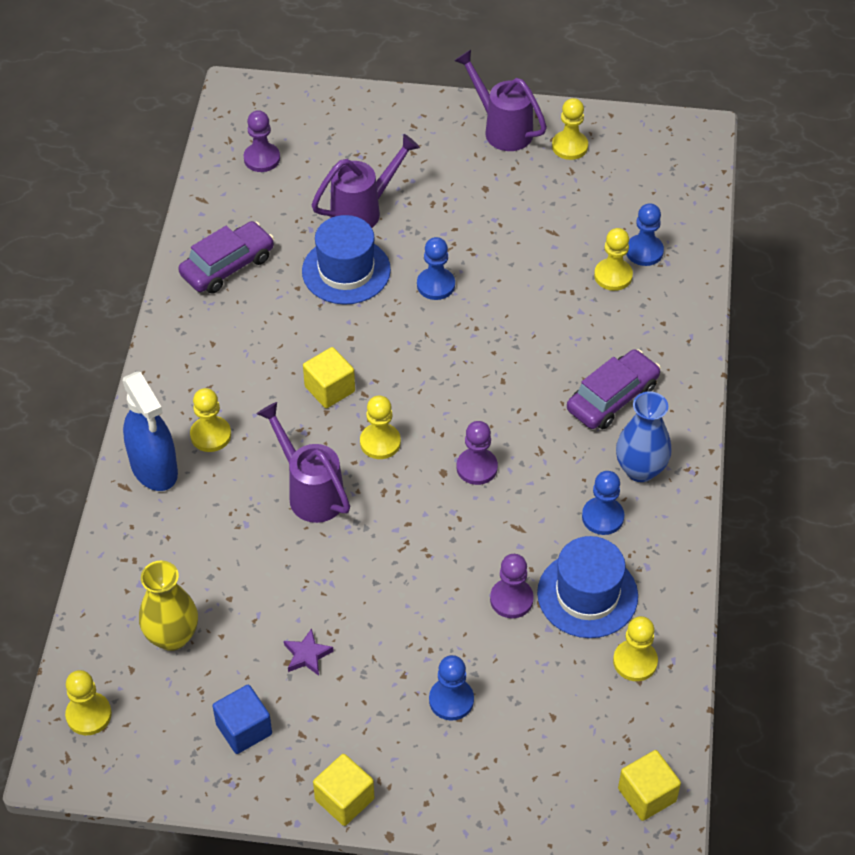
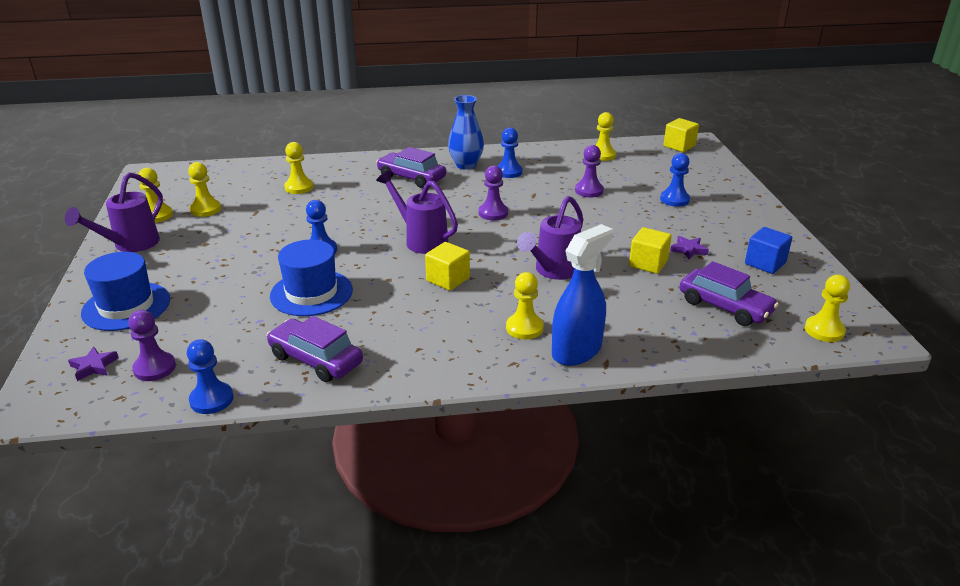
camera: 105 degrees left, 20 degrees down
yellow vase [139,561,198,651] -> purple car [680,261,779,326]
purple watering can [312,134,420,228] -> purple watering can moved to [376,170,458,254]
yellow cube [313,754,374,826] -> yellow cube moved to [629,227,672,274]
yellow pawn [360,396,401,459] -> yellow pawn moved to [188,162,221,217]
blue hat [537,536,638,638] -> blue hat moved to [81,252,170,331]
blue pawn [626,203,664,266] -> blue pawn moved to [187,339,234,414]
none -> purple star [68,346,119,381]

